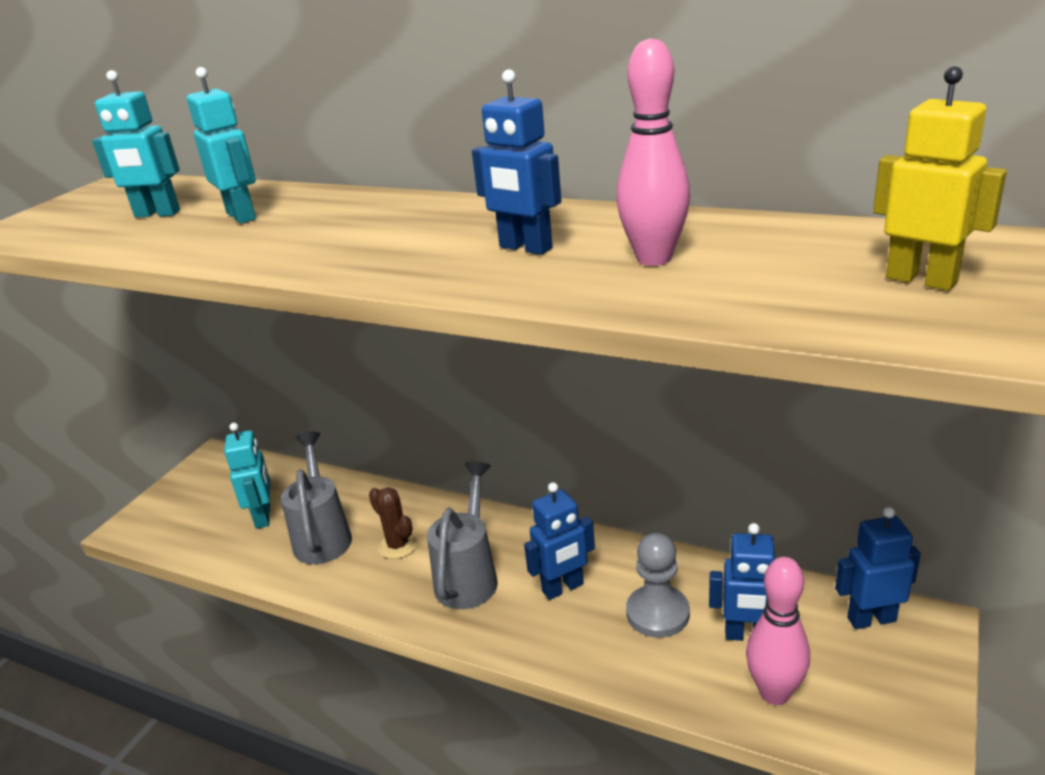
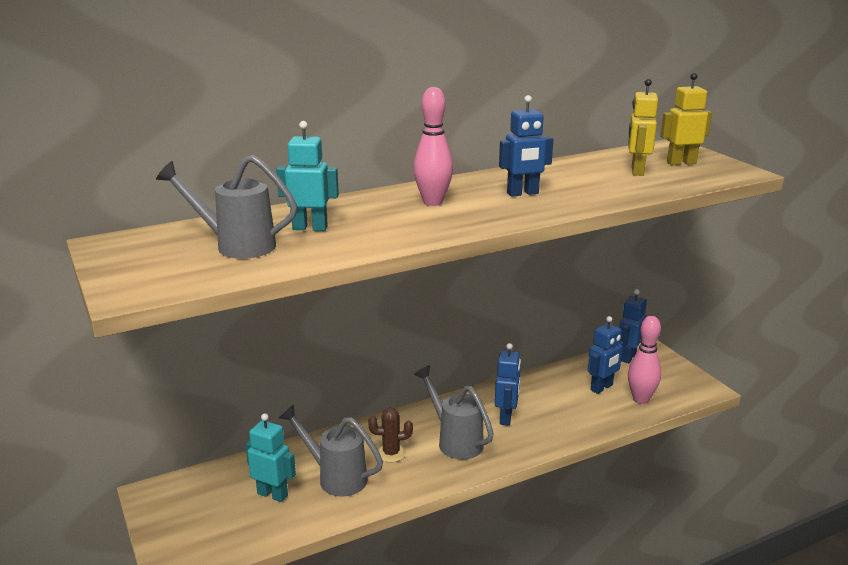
camera: 55 degrees left, 5 degrees down
turquoise robot [92,70,180,218] -> grey watering can [156,155,297,259]
pink bowling pin [616,38,690,266] -> pink bowling pin moved to [413,87,453,206]
grey pawn [626,533,690,638] -> none
none -> yellow robot [628,79,658,176]

